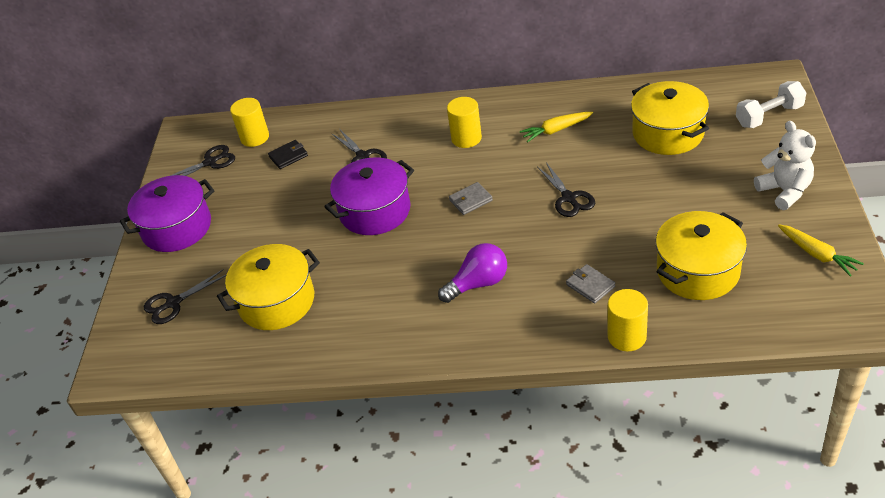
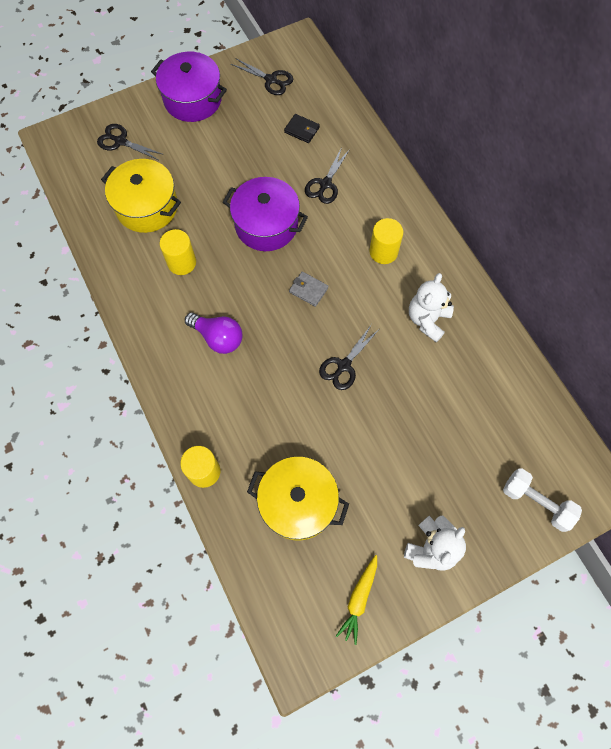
camera: 55 degrees right, 25 degrees up
yellow cylinder [230,98,269,147] -> yellow cylinder moved to [160,229,196,275]
yellow carrot [520,112,593,142] -> white teddy bear [409,273,454,342]
grey wallet [566,264,615,304] -> none
yellow pot [631,81,709,155] -> none

